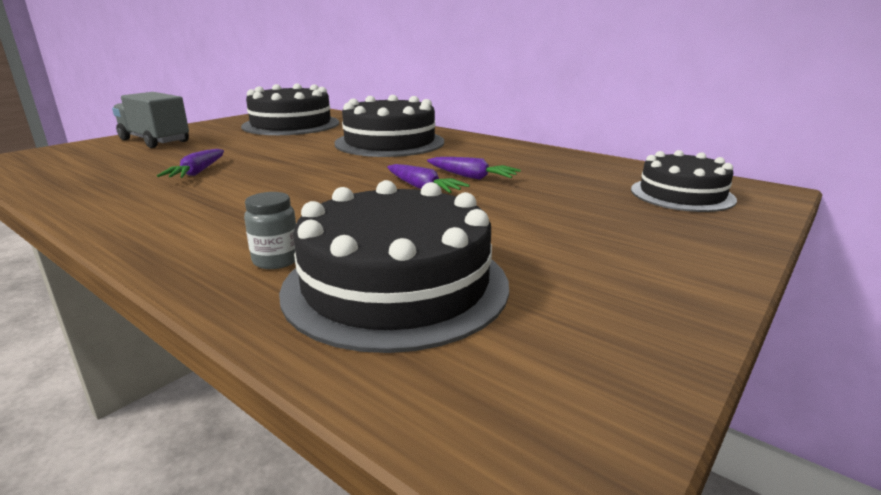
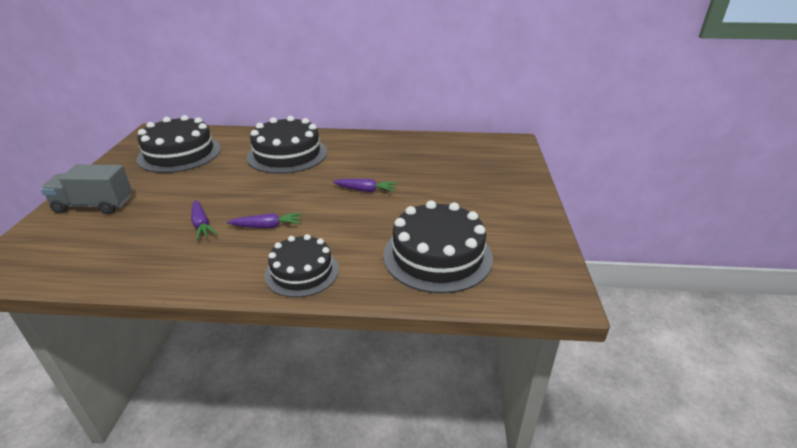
camera: 35 degrees left, 10 degrees up
grey jar [244,192,296,269] -> none
purple carrot [427,157,521,180] -> purple carrot moved to [227,213,302,229]
black cake [631,150,737,212] -> black cake moved to [264,234,339,297]

